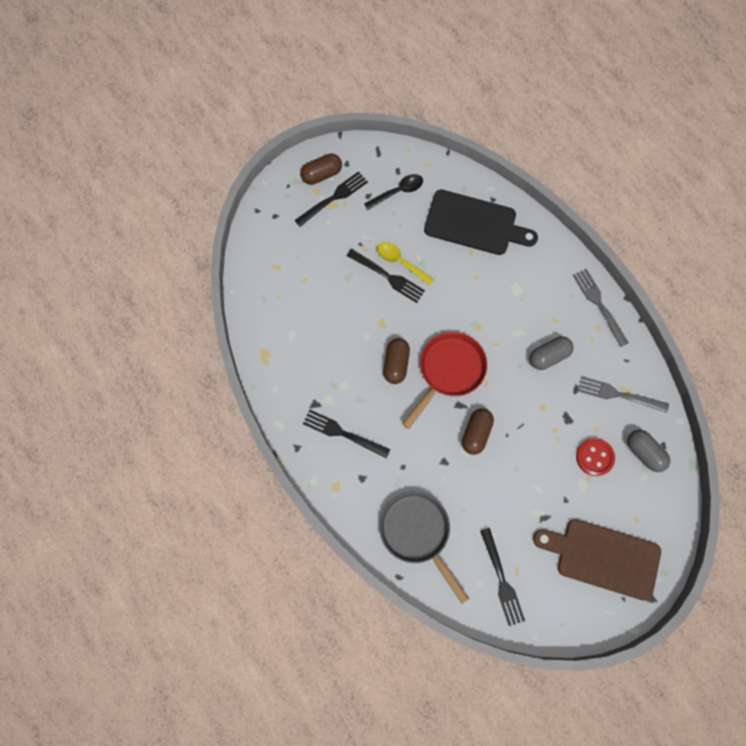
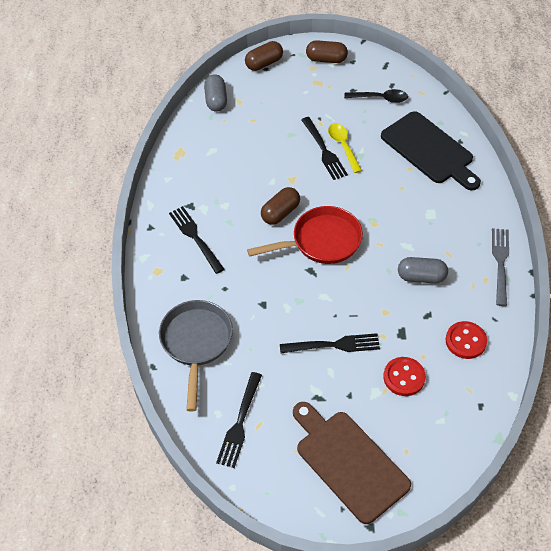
camera: 35 degrees right, 20 degrees down
black fork [295,171,368,227] -> black fork moved to [280,333,380,353]
brown capsule [462,408,494,455] -> brown capsule moved to [245,41,283,71]
grey fork [578,376,669,413] -> red button [446,321,487,359]
grey capsule [627,430,670,472] -> grey capsule moved to [204,75,227,112]

